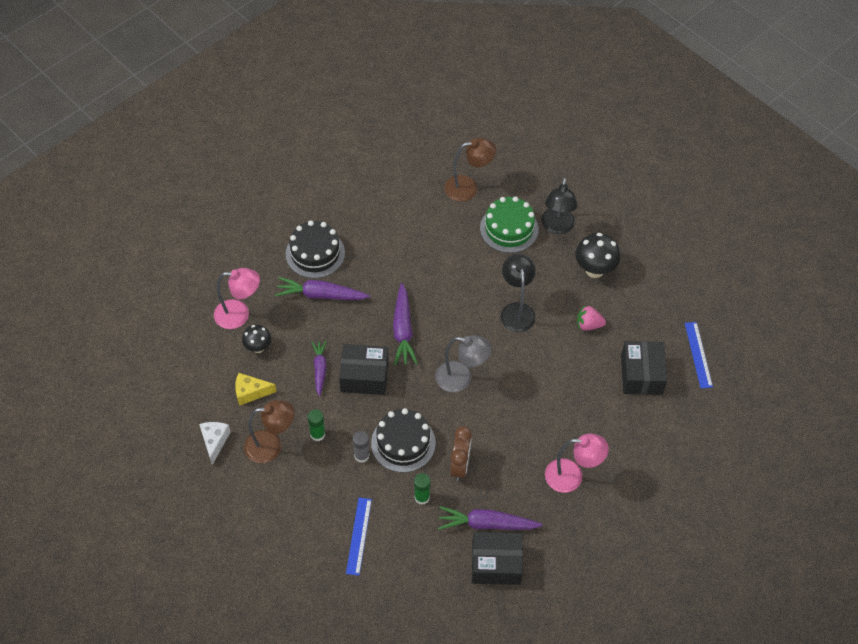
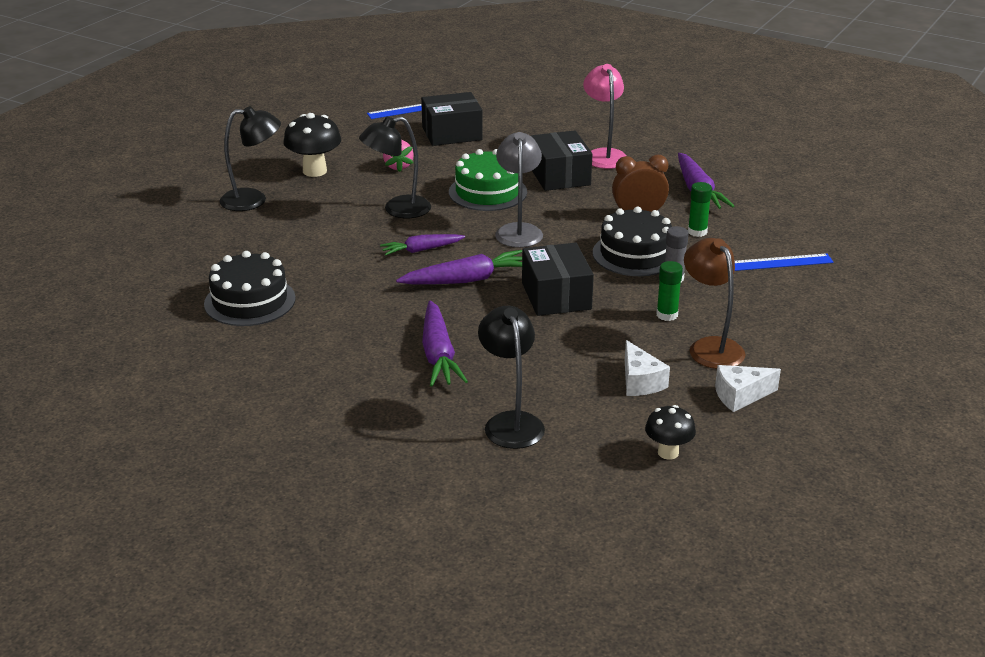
camera: 105 degrees left, 25 degrees down
pink lamp [214,268,260,329] -> black lamp [478,306,545,449]
yellow cheese [235,373,277,406] -> white cheese [625,340,670,396]
black mushroom [242,325,271,353] -> black mushroom moved to [645,405,696,460]
black cake [286,221,345,278] -> black cake moved to [204,251,296,326]
purple carrot [311,341,327,396] -> purple carrot moved to [380,234,465,256]
brown lamp [445,138,496,202] -> none
black box [472,532,523,585] -> black box moved to [531,131,592,191]
green cake [480,196,538,253] -> green cake moved to [449,149,527,211]

